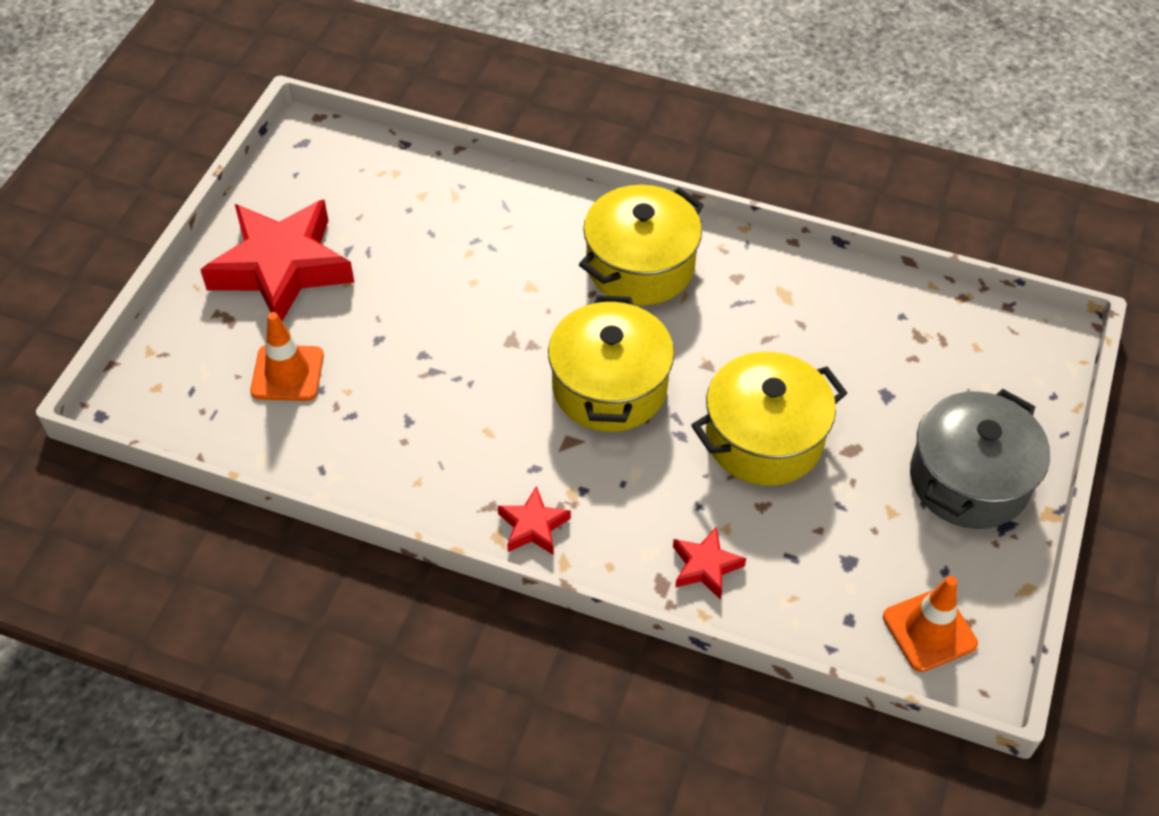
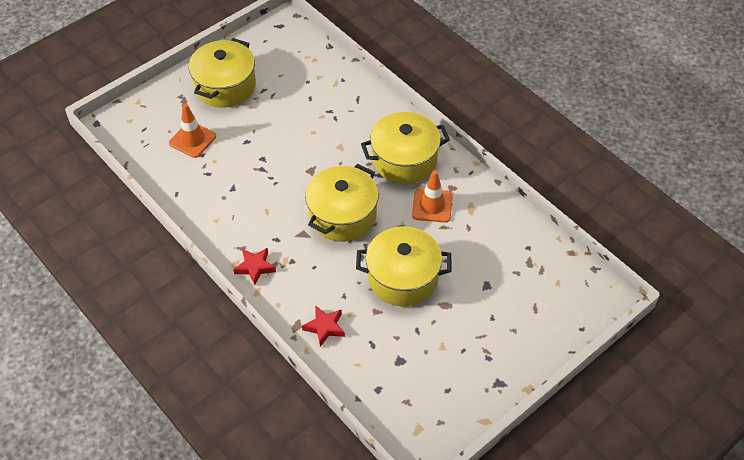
camera: 30 degrees right, 0 degrees up
red star [200,200,354,321] -> yellow pot [189,38,256,108]
orange traffic cone [883,576,978,672] -> orange traffic cone moved to [412,170,453,223]
grey pot [910,389,1050,529] -> none

